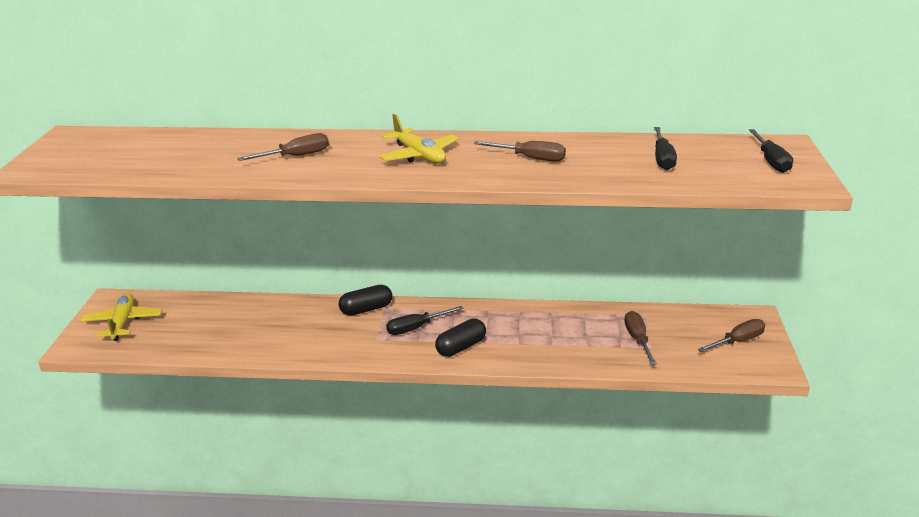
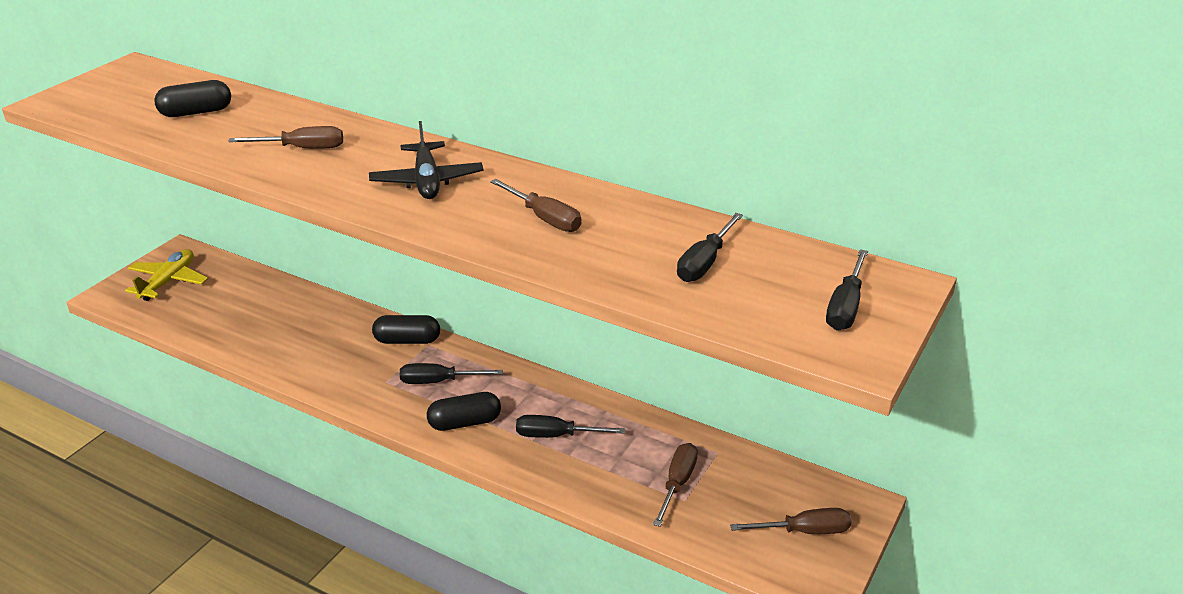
camera: 25 degrees right, 5 degrees up
yellow plane [379,114,459,164] -> black plane [369,121,483,199]
none -> black capsule [154,80,231,117]
none -> black screwdriver [516,415,625,438]

